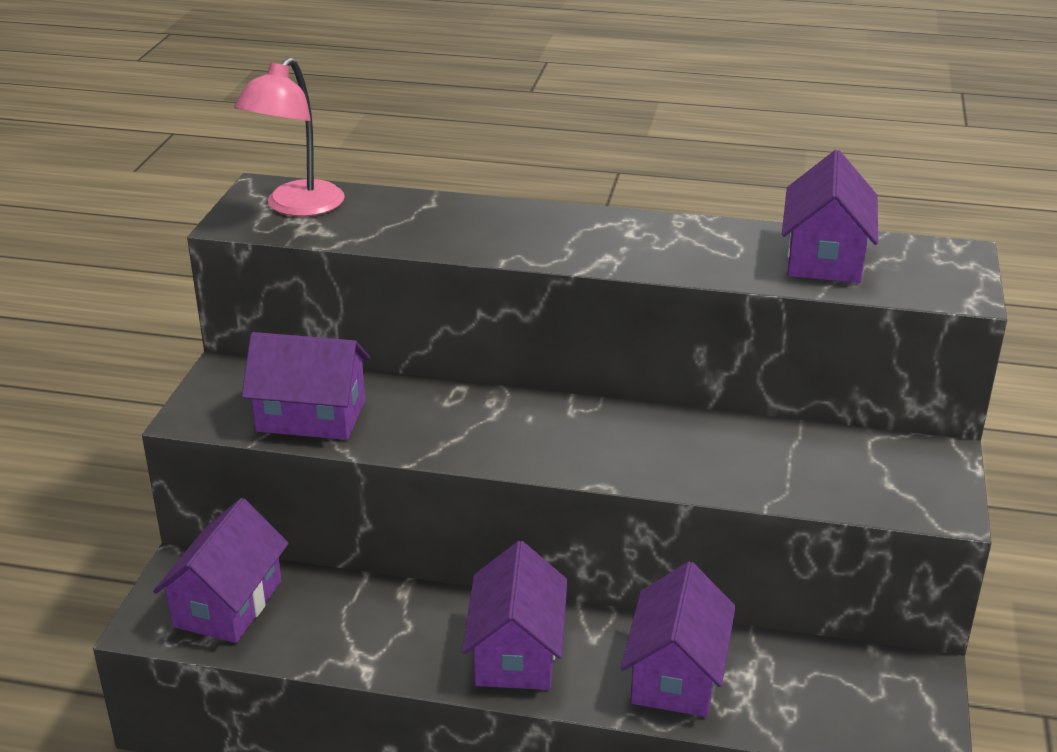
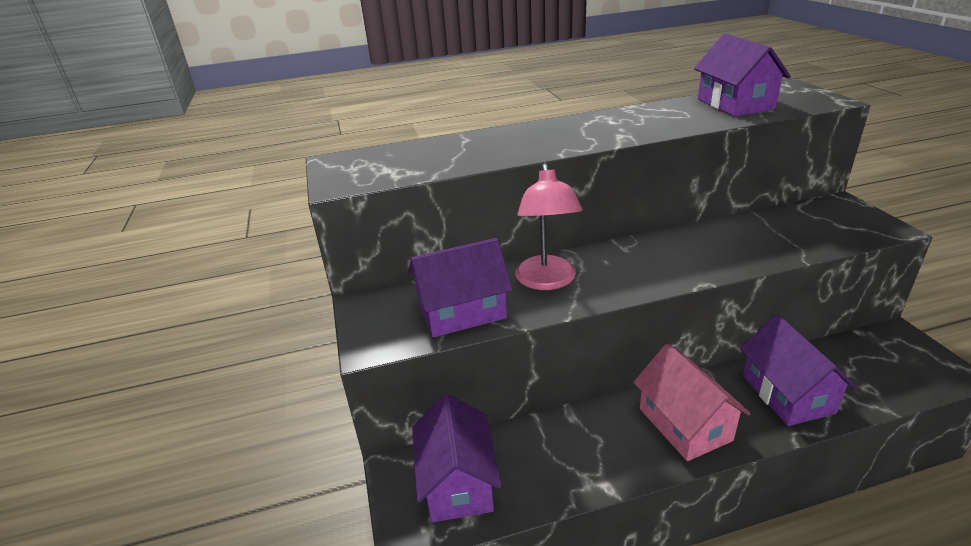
camera: 25 degrees left, 0 degrees up
pink lamp [234,57,345,217] -> pink lamp moved to [515,163,583,290]
purple house [462,541,568,690] -> pink house [633,343,751,461]

